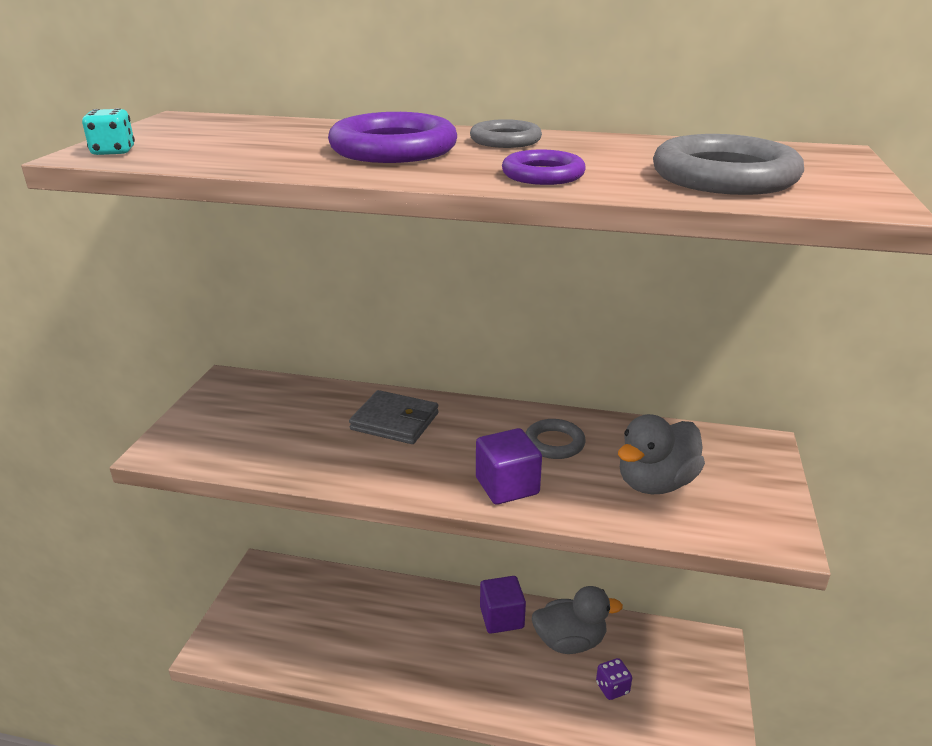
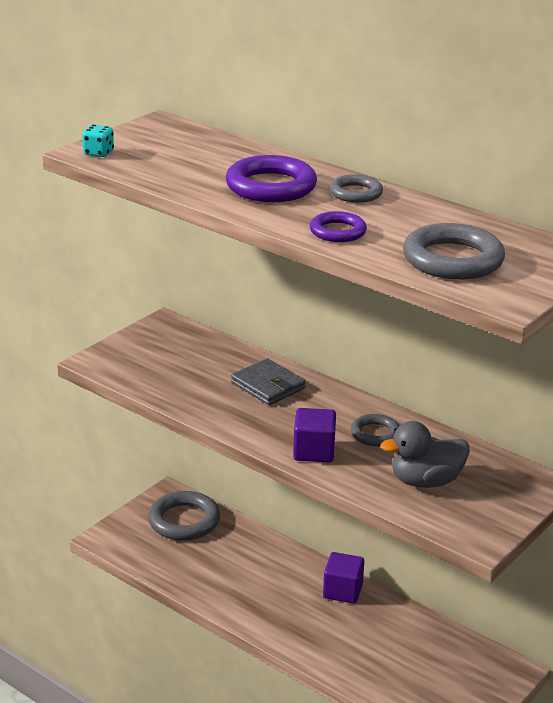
camera: 25 degrees right, 0 degrees up
grey duck [532,586,623,654] -> none
purple dice [596,658,632,700] -> none
none -> grey ring [148,491,220,541]

